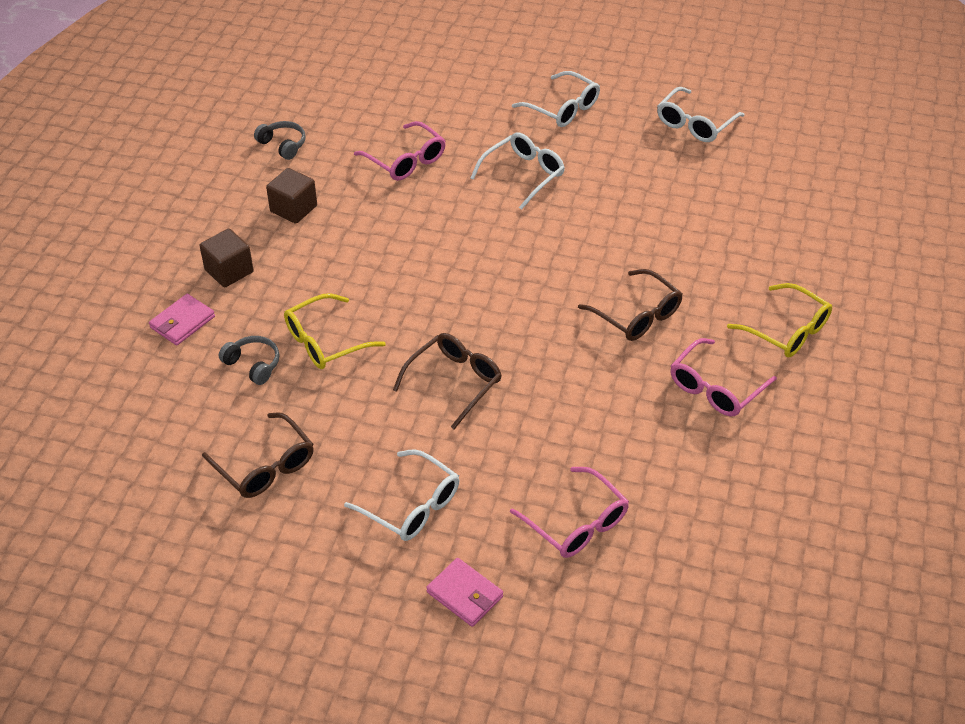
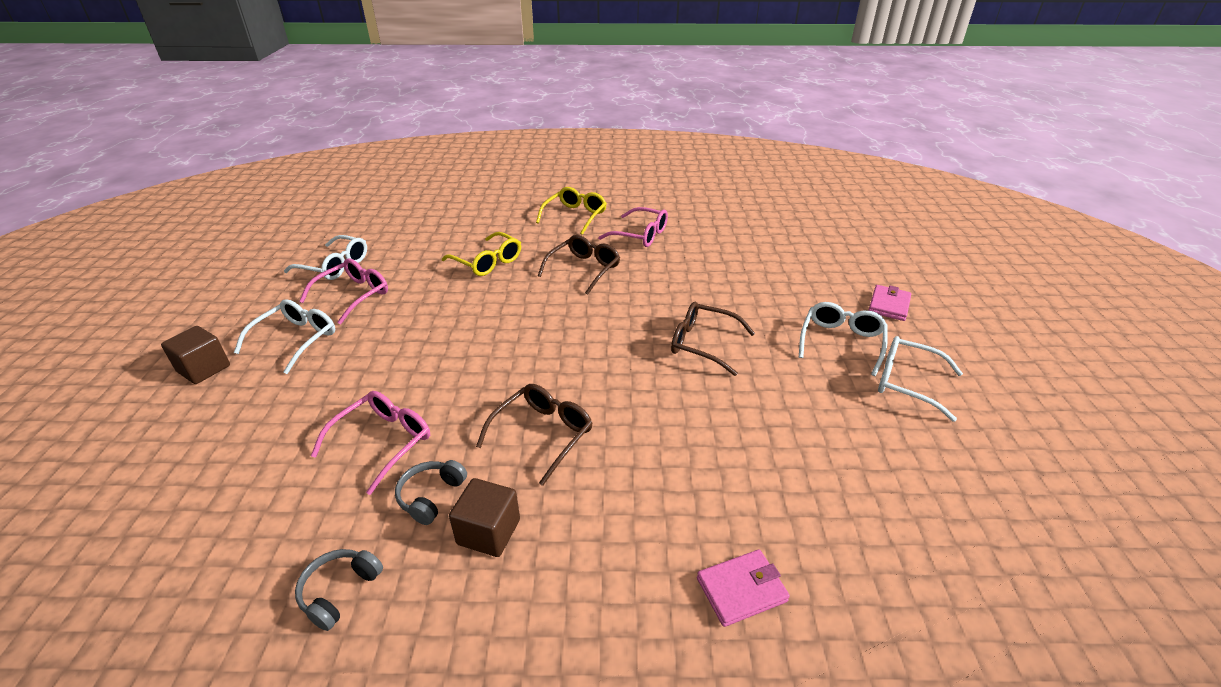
camera: 105 degrees left, 10 degrees down
pink wallet [149,294,215,345] -> pink wallet turned 45 degrees counterclockwise [697,550,790,627]
brown cube [200,228,254,288] -> brown cube moved to [161,326,230,384]
brown glasses [202,412,314,498] -> brown glasses moved to [476,384,593,486]
grey headphones [219,336,279,385] -> grey headphones moved to [395,460,467,525]
yellow glasses [284,293,386,369] -> yellow glasses moved to [442,232,521,276]
white glasses [471,132,565,210] -> white glasses moved to [878,336,963,422]
pink glasses [510,467,629,558] -> pink glasses moved to [299,258,388,324]

